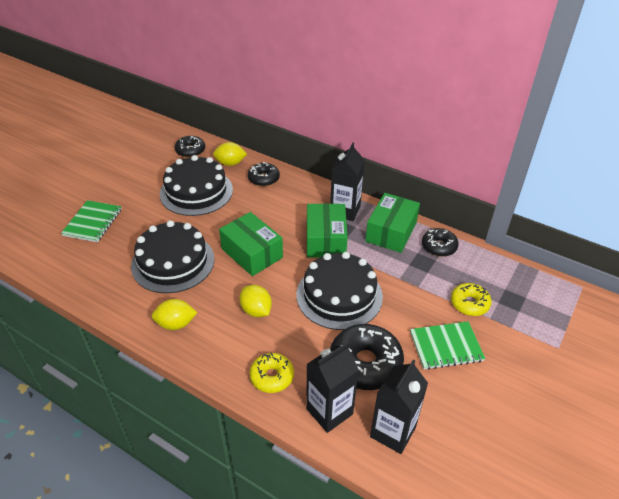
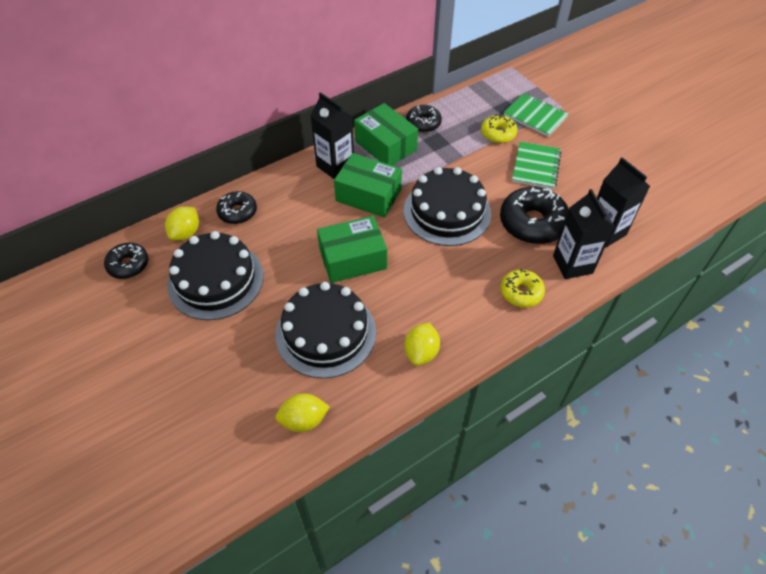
camera: 65 degrees left, 10 degrees up
green notebook [61,200,121,242] -> green notebook moved to [504,93,569,137]
yellow lemon [239,285,272,317] -> yellow lemon moved to [275,393,330,432]

